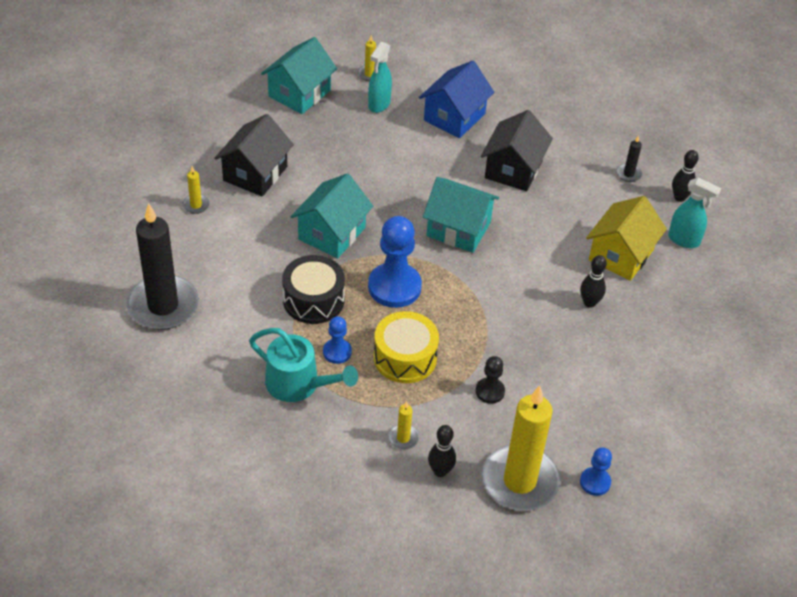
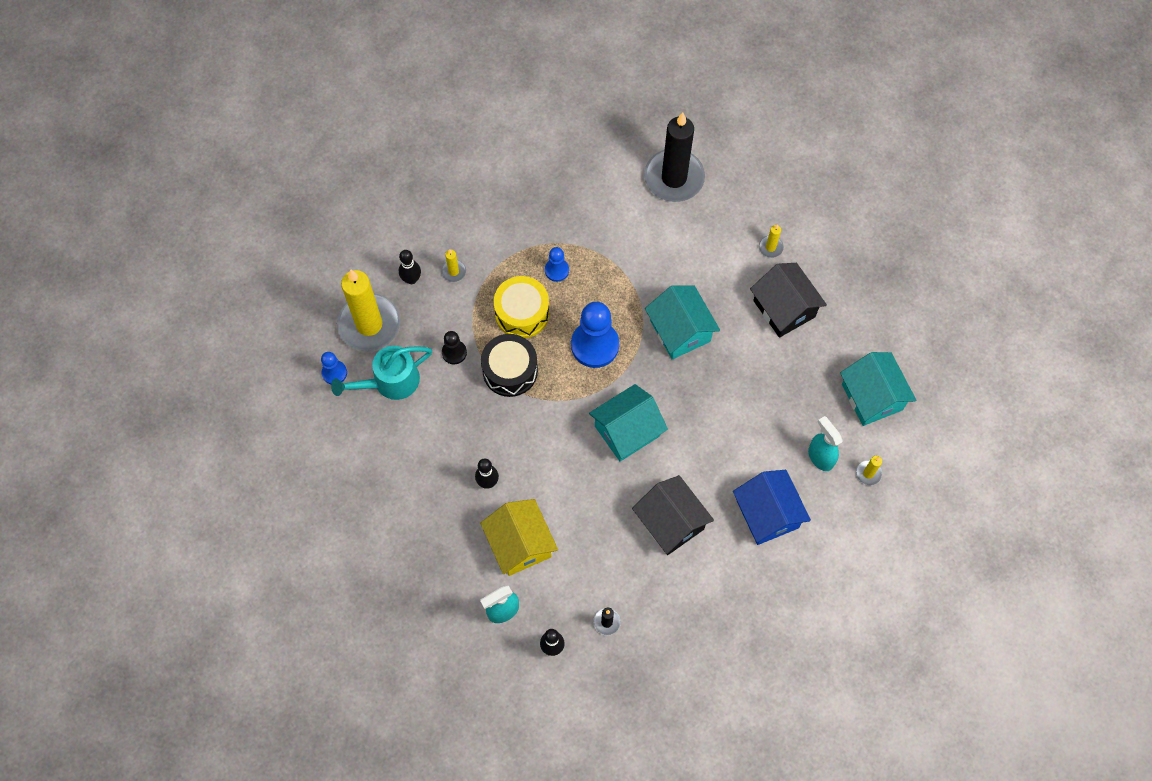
camera: 125 degrees right, 20 degrees up
turquoise watering can [249,328,358,402] -> turquoise watering can moved to [331,346,432,400]
black drum [282,255,345,324] -> black drum moved to [481,334,538,397]

